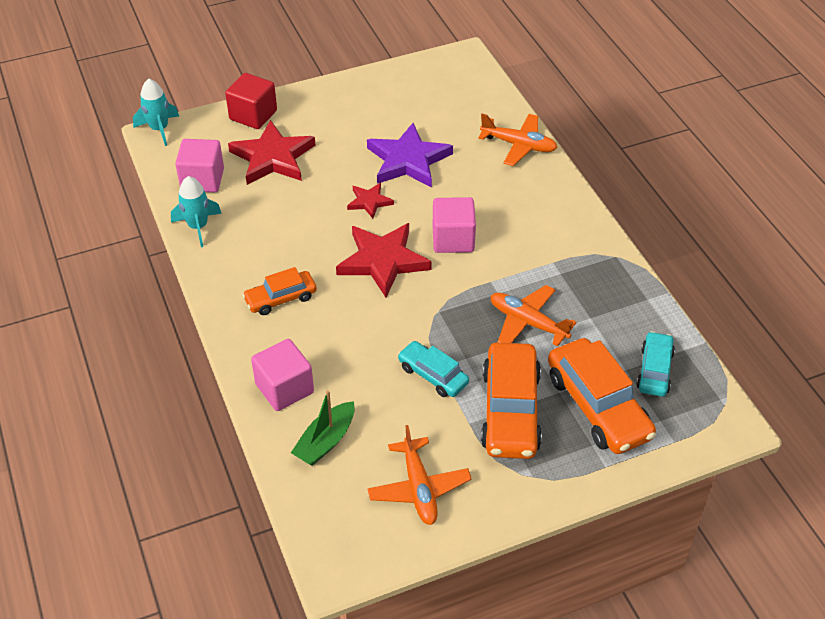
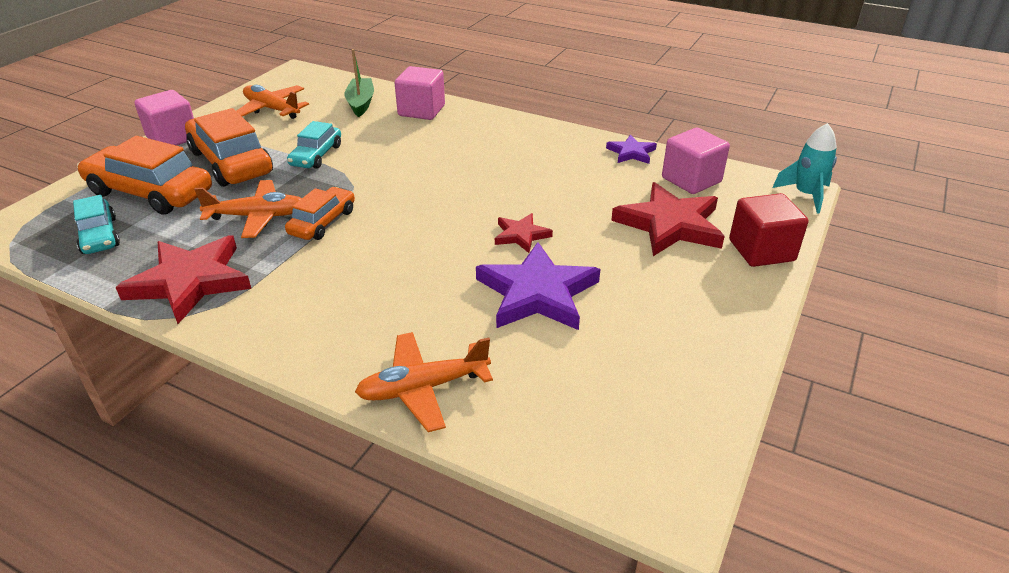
camera: 140 degrees right, 10 degrees down
turquoise rocket [171,176,222,247] -> purple star [606,134,657,164]
orange car [242,267,317,315] -> orange car moved to [285,187,355,240]
red star [336,223,432,298] -> red star moved to [115,235,251,324]
turquoise car [398,341,469,397] -> turquoise car turned 105 degrees clockwise [287,121,341,169]
pink cube [433,197,476,253] -> pink cube moved to [134,90,194,145]

